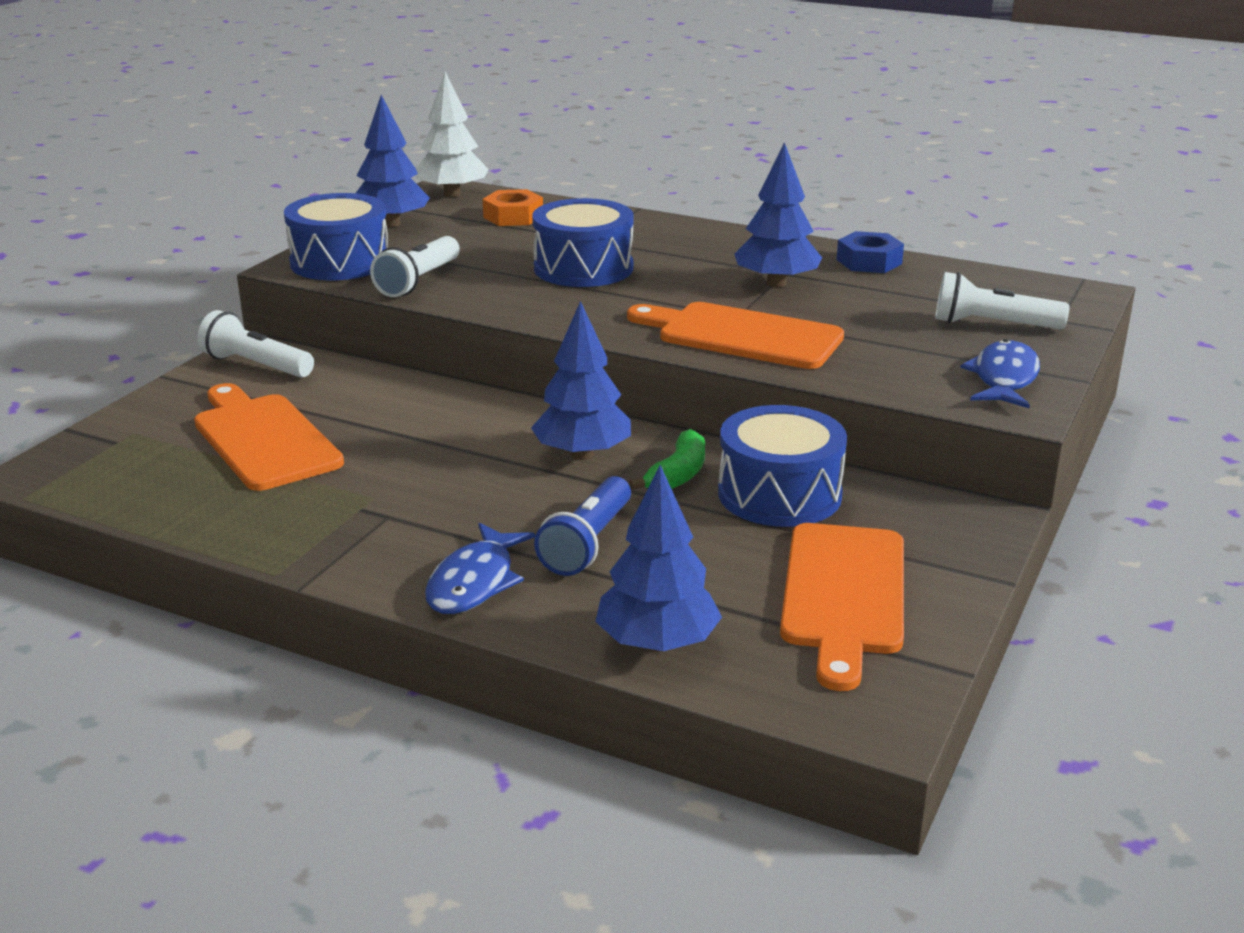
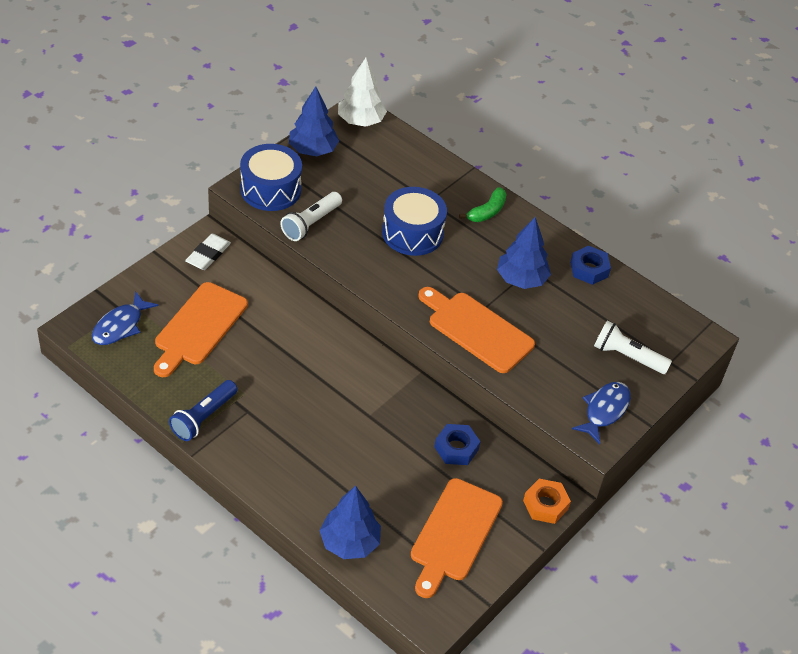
camera: 10 degrees right, 20 degrees up
orange cutting board [194,383,344,491] -> orange cutting board turned 135 degrees counterclockwise [154,282,248,377]
white flashlight [197,310,314,378] -> white eraser [185,234,231,270]
blue fish [425,523,535,614] -> blue fish moved to [92,291,159,345]
orange nut [483,189,543,226] -> orange nut moved to [523,479,571,524]
blue tree [531,301,631,460] -> none
blue flashlight [534,476,631,576] -> blue flashlight moved to [169,380,238,441]
green banana [629,429,705,490] -> green banana moved to [459,187,507,222]
blue drum [718,405,847,527] -> blue nut [434,424,481,465]

